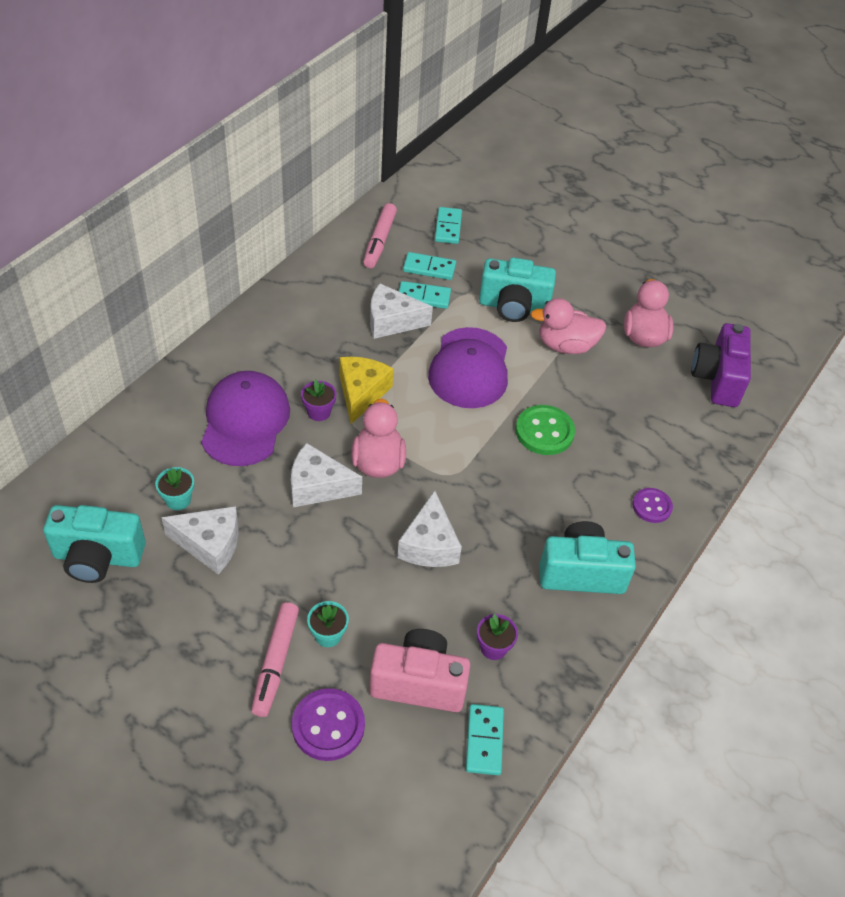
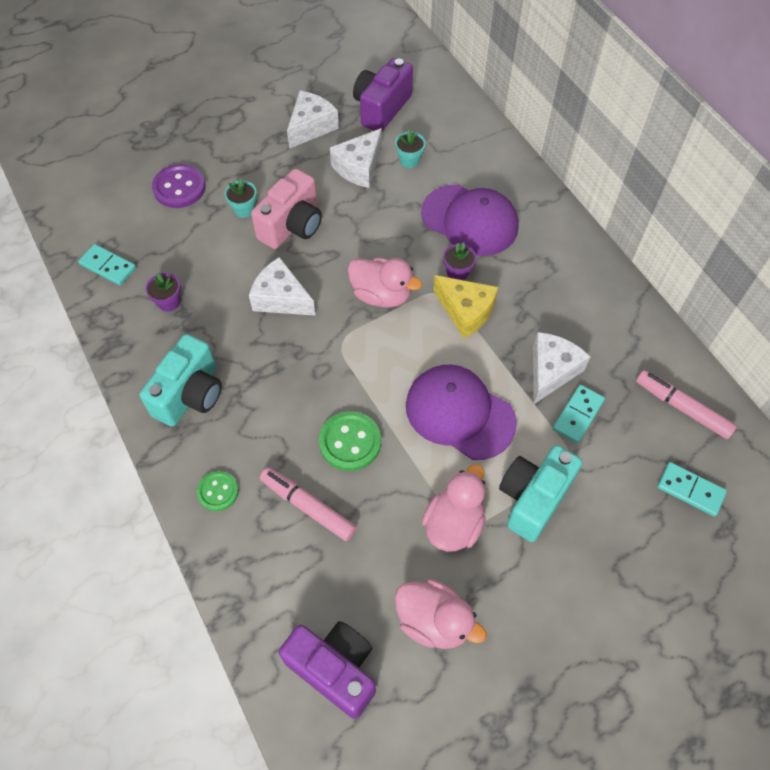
camera: 120 degrees right, 10 degrees up
turquoise camera [43,505,146,583] -> purple camera [353,58,413,131]
pink marker [251,602,299,717] -> pink marker moved to [260,467,356,541]
white cheese [291,443,362,507] -> white cheese moved to [287,91,339,149]
pink camera [370,629,470,712] -> pink camera moved to [251,169,322,249]
turquoise domino [403,252,456,280] -> none
purple button [632,488,673,523] -> green button [197,471,239,511]

